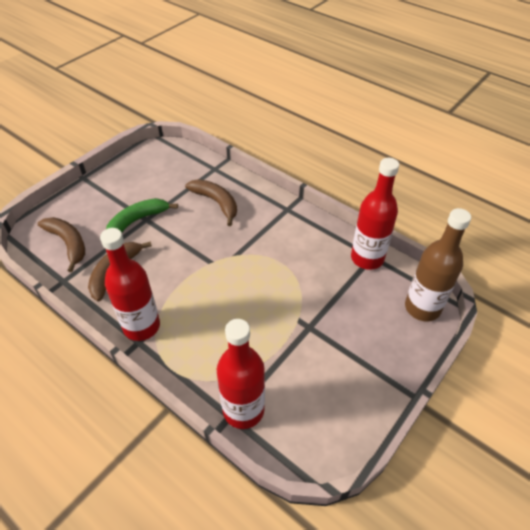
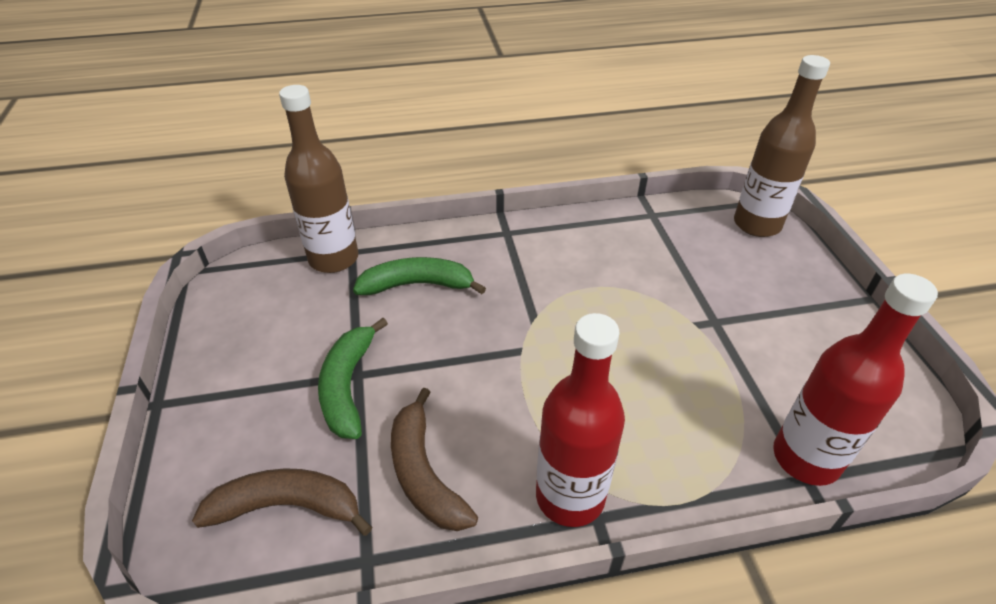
camera: 50 degrees left, 5 degrees down
brown banana [185,179,237,226] -> green banana [353,257,486,295]
red bottle [351,158,399,270] -> none
none -> brown bottle [279,85,358,273]

